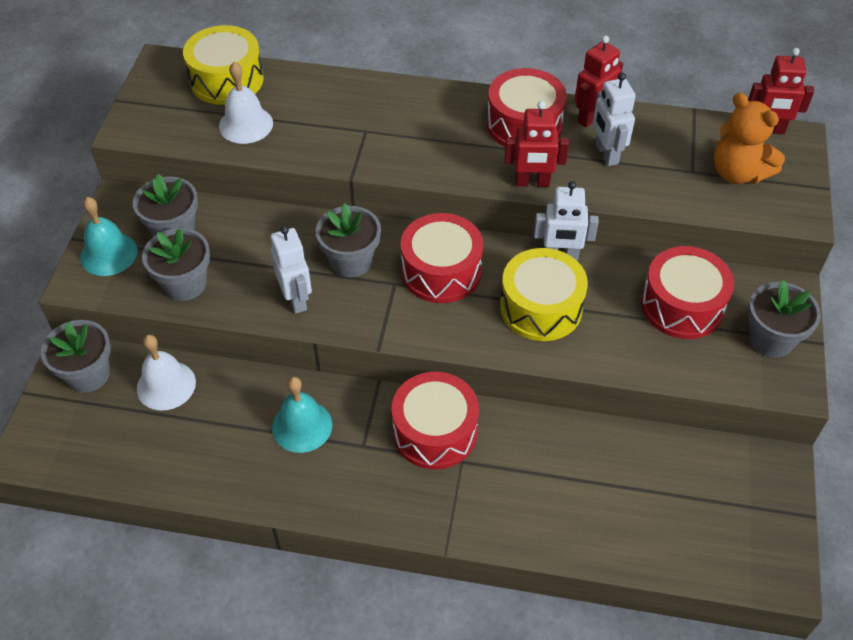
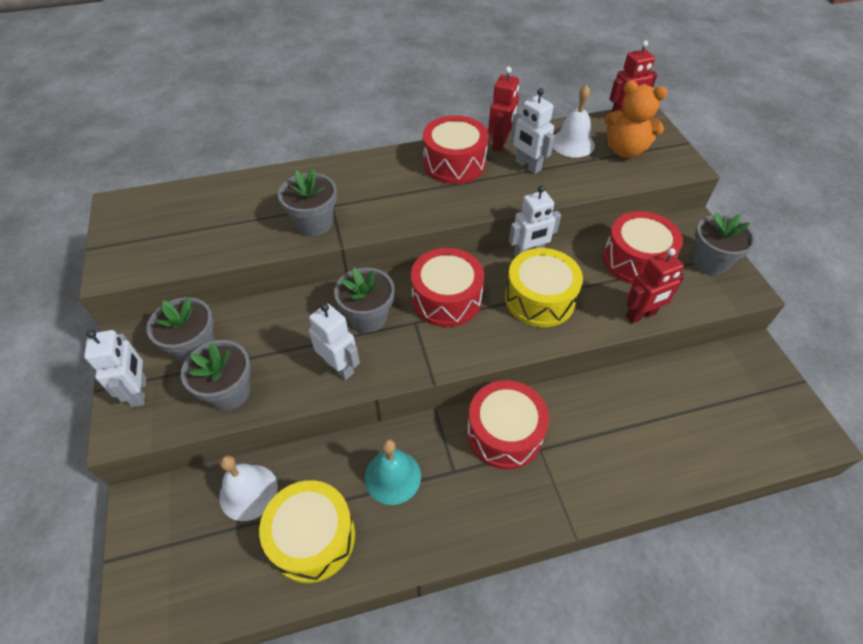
camera: 25 degrees left, 0 degrees up
grey flower pot [41,320,111,393] -> grey flower pot moved to [278,168,337,237]
turquoise bell [80,197,138,276] -> white robot [84,330,146,407]
yellow drum [183,25,264,105] -> yellow drum moved to [259,480,355,583]
white bell [219,62,273,144] -> white bell moved to [553,85,595,158]
red robot [505,101,569,187] -> red robot moved to [626,248,685,324]

